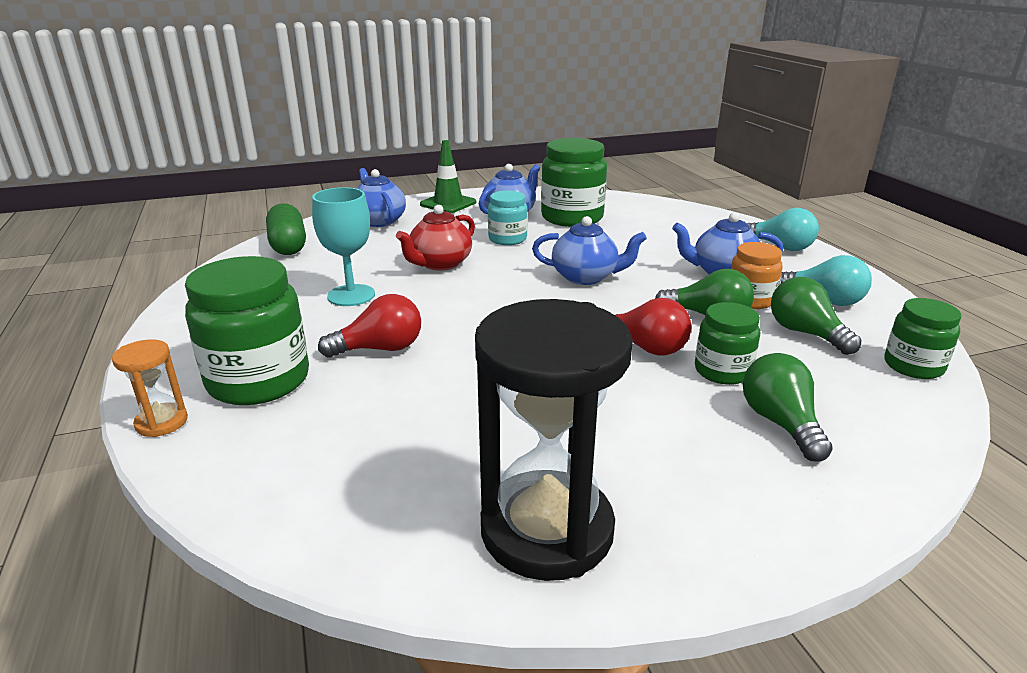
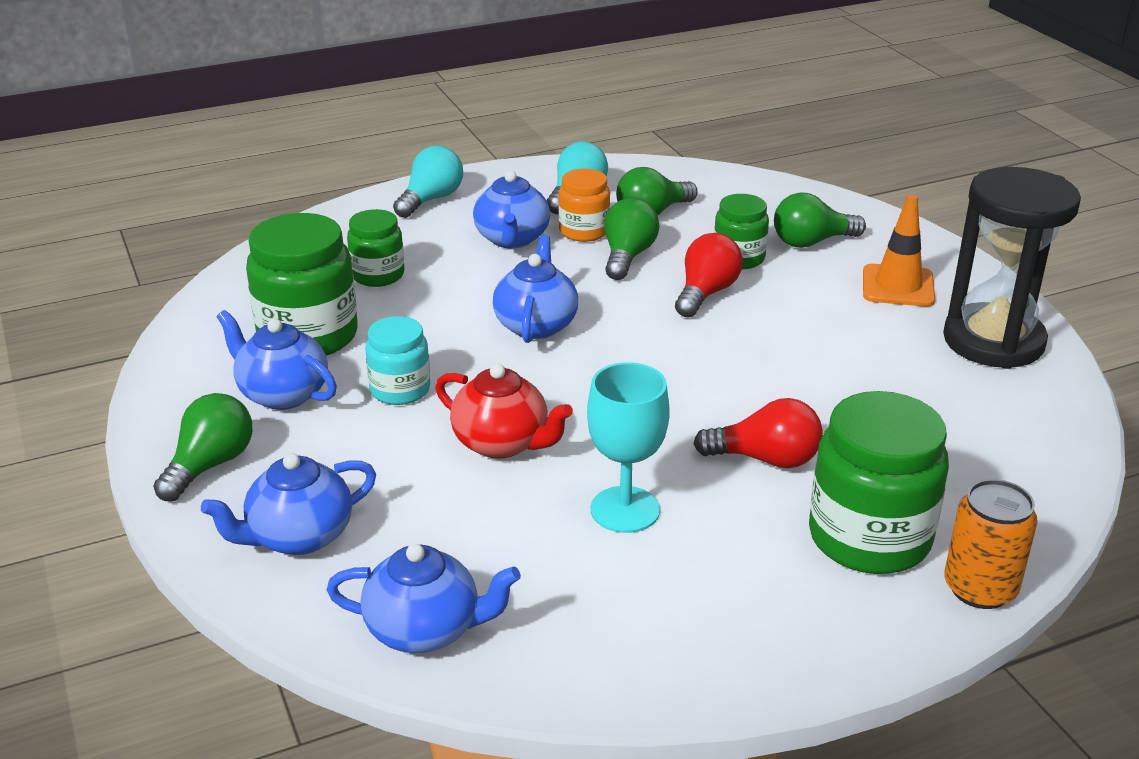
camera: 95 degrees left, 5 degrees up
orange hourglass [112,339,188,437] -> orange can [944,479,1038,609]
green capsule [266,203,306,255] -> blue teapot [326,544,521,653]
red light bulb [318,294,421,357] -> red light bulb turned 120 degrees clockwise [693,398,822,468]
green traffic cone [420,140,476,213] -> green light bulb [153,393,252,502]
green jar [884,298,962,379] -> green jar moved to [347,209,404,287]
none -> orange traffic cone [863,195,935,307]

